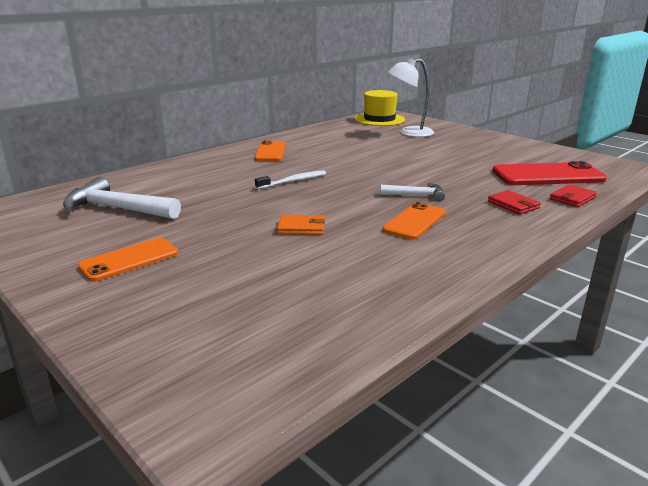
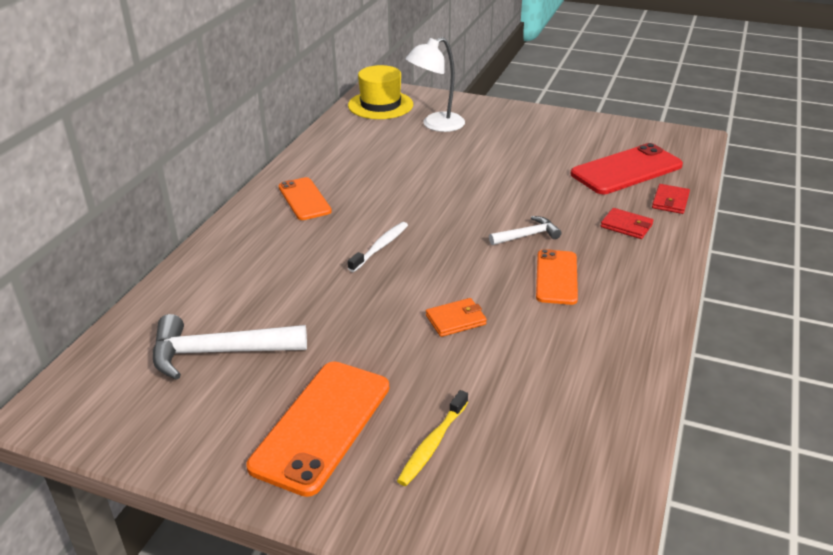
camera: 25 degrees left, 10 degrees up
orange phone [77,238,178,282] -> orange phone [247,361,389,497], size x1.58
none -> yellow toothbrush [397,390,468,486]

